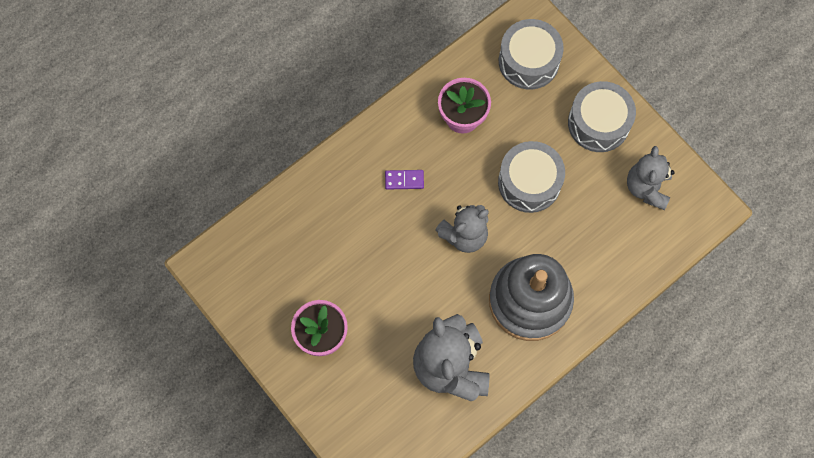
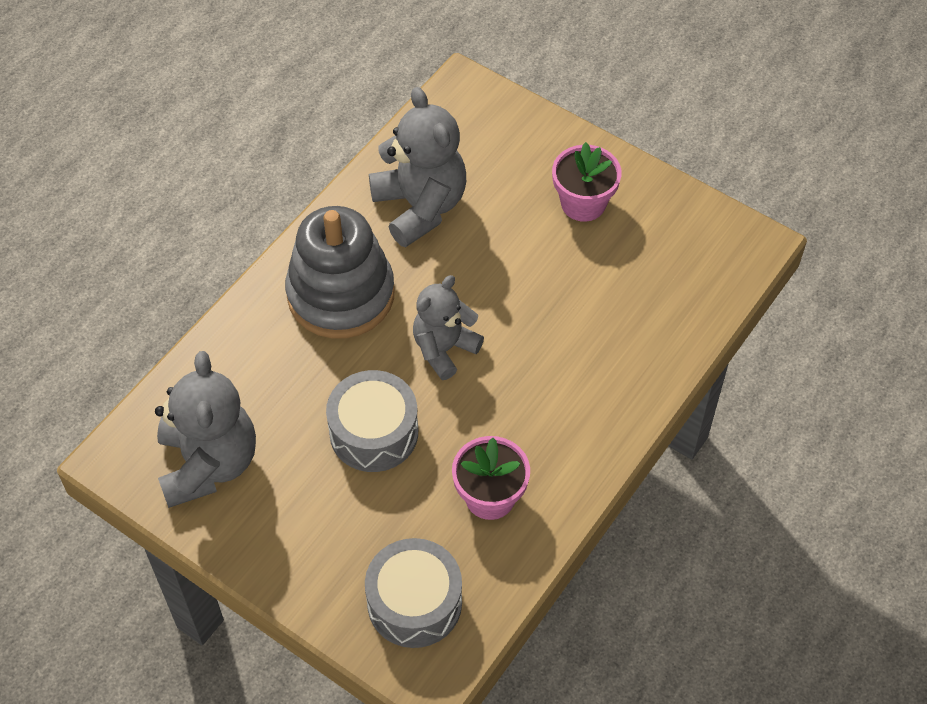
camera: 165 degrees right, 15 degrees down
purple domino [385,170,424,189] -> none
grey drum [568,81,636,152] -> none
grey teddy bear [627,146,675,210] -> grey teddy bear [155,351,256,508], size x1.53

